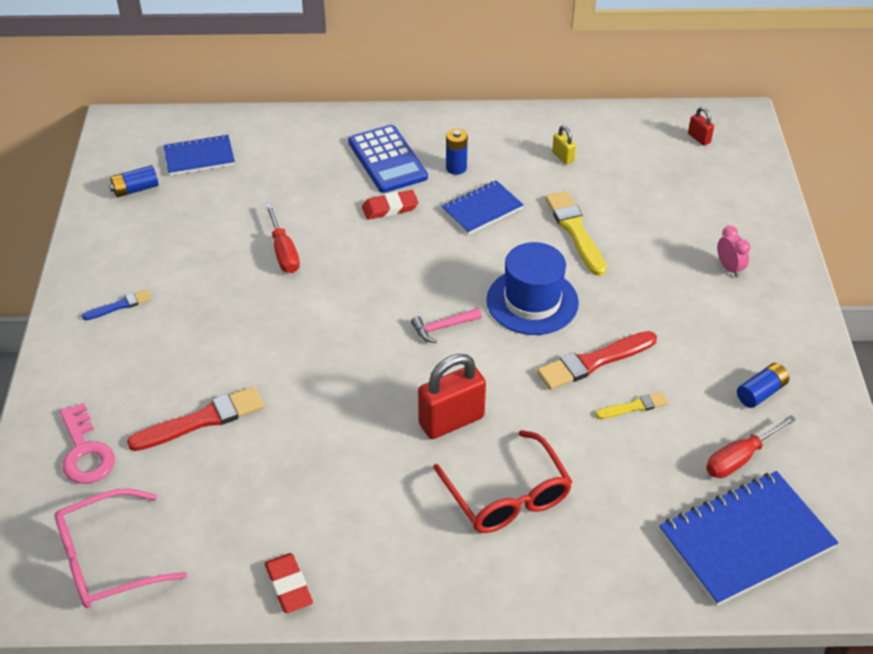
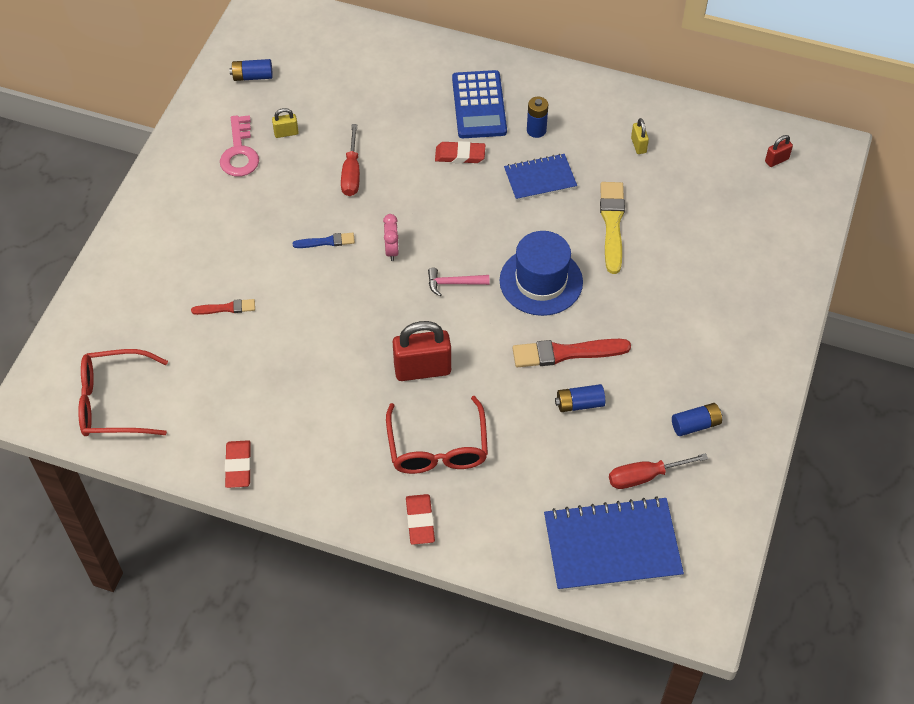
camera: 20 degrees right, 10 degrees up
pink glasses [55,488,187,608] -> red glasses [78,349,168,436]
pink key [60,403,115,484] -> pink key moved to [220,115,259,177]
blue brush [82,289,152,320] -> blue brush moved to [293,233,355,248]
red brush [127,386,264,451] -> red brush [191,299,255,315], size x0.55
blue notebook [163,134,235,176] -> none
yellow brush [595,392,668,419] -> blue battery [555,384,605,412]
red padlock [688,107,714,145] -> red padlock turned 75 degrees clockwise [765,135,793,167]
pink clock [717,226,750,277] -> pink clock moved to [383,214,399,261]
none -> yellow padlock [272,108,299,138]
none -> red eraser [406,494,435,545]

